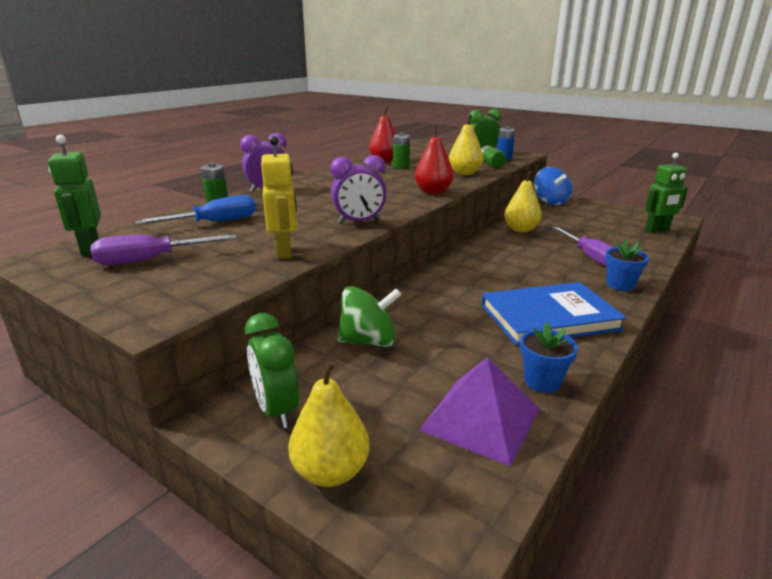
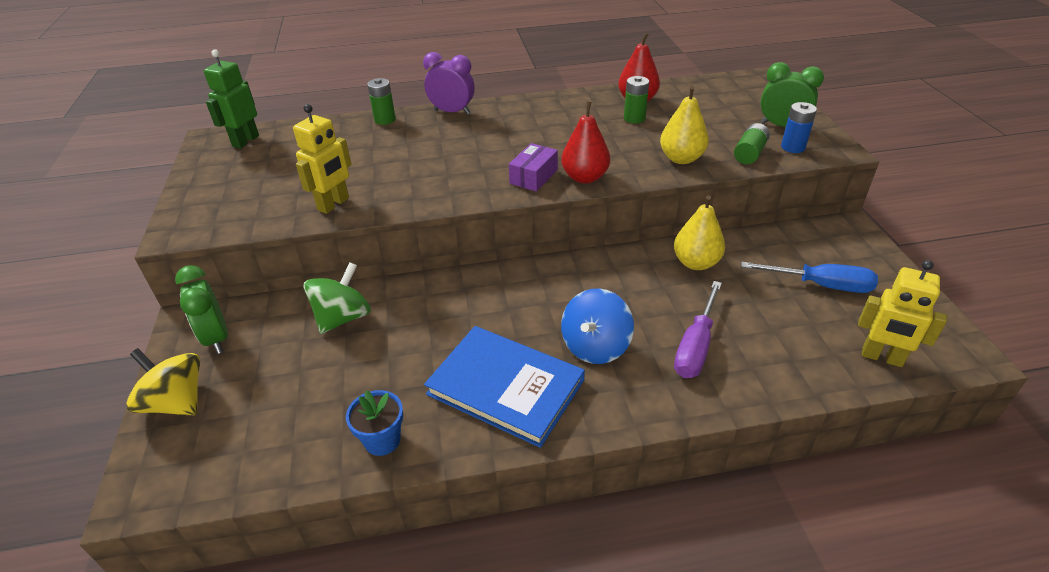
camera: 45 degrees right, 15 degrees up
purple screwdriver [91,234,237,265] -> none
blue screwdriver [135,195,256,225] -> blue screwdriver moved to [741,262,878,293]
green clock [245,313,299,429] -> green clock turned 45 degrees counterclockwise [175,265,228,354]
yellow pear [288,361,370,487] -> yellow spinning top [126,348,200,416]
purple clock [330,155,387,224] -> none
green spinning top [338,286,402,347] -> green spinning top turned 90 degrees counterclockwise [304,262,371,334]
purple pyramid [419,357,540,467] -> none
blue spinning top [534,167,572,205] -> blue spinning top moved to [561,289,634,364]
blue flower pot [605,240,649,291] -> none
green robot [645,153,688,233] -> yellow robot [858,260,947,367]
none -> purple box [509,143,558,192]

